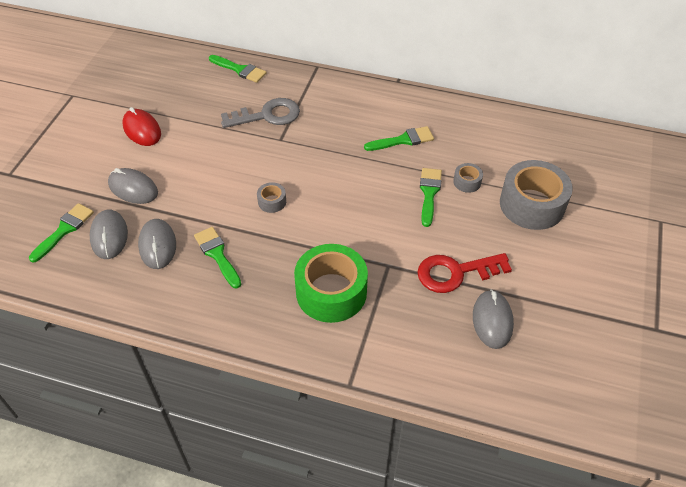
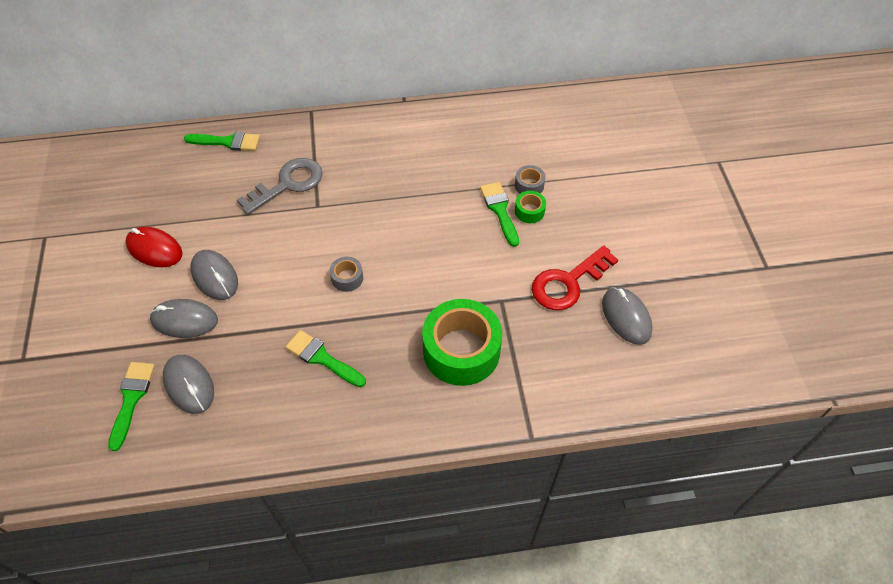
camera: 25 degrees left, 5 degrees up
grey mouse [138,219,176,269] -> grey mouse moved to [190,250,238,300]
green brush [364,126,434,151] -> none
grey tape [500,160,573,230] -> none
none -> green tape [515,191,546,223]

